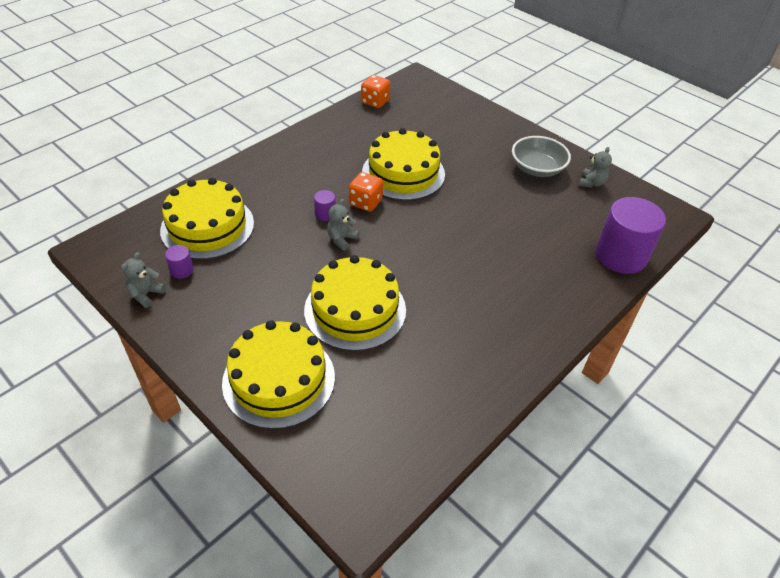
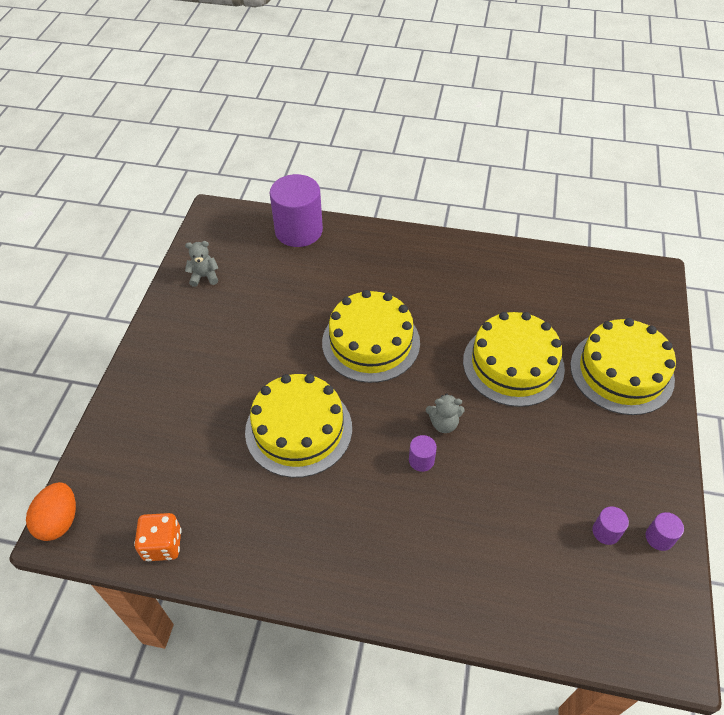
camera: 120 degrees left, 5 degrees up
grey teddy bear [121,252,165,308] -> purple cylinder [645,512,684,551]
yellow cake [160,178,254,260] -> yellow cake moved to [322,290,420,383]
orange dice [349,172,383,212] -> none
grey bowl [512,136,571,177] -> none
none -> orange egg [26,482,76,541]

